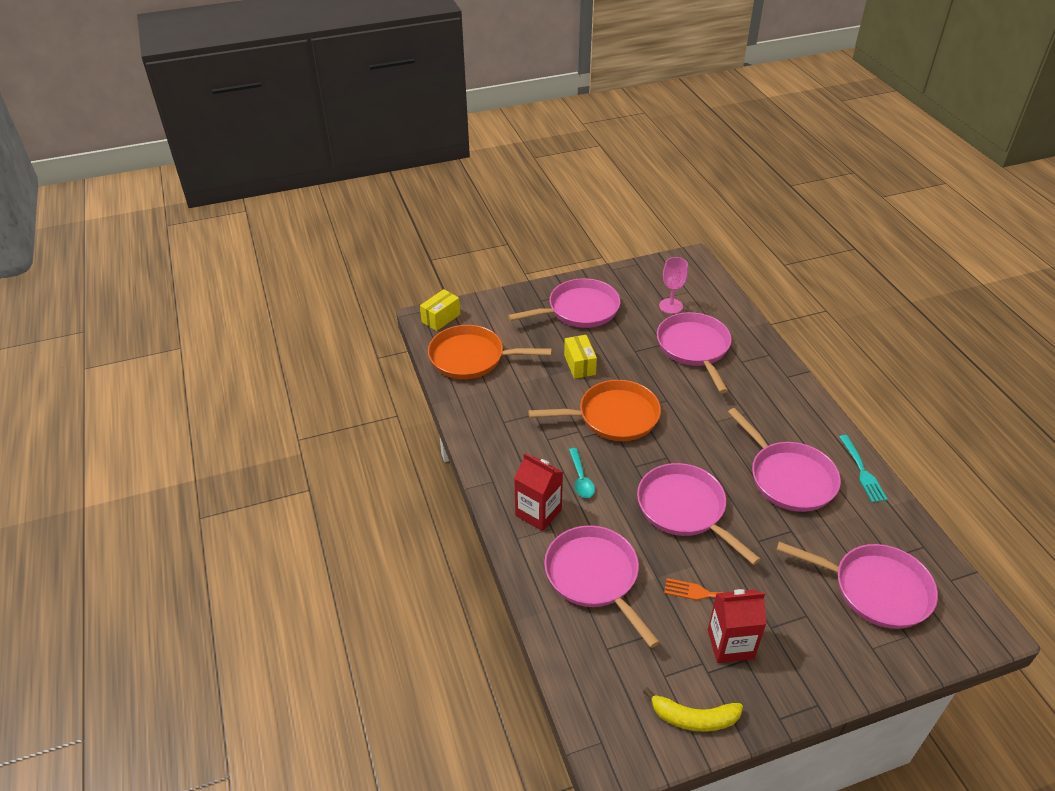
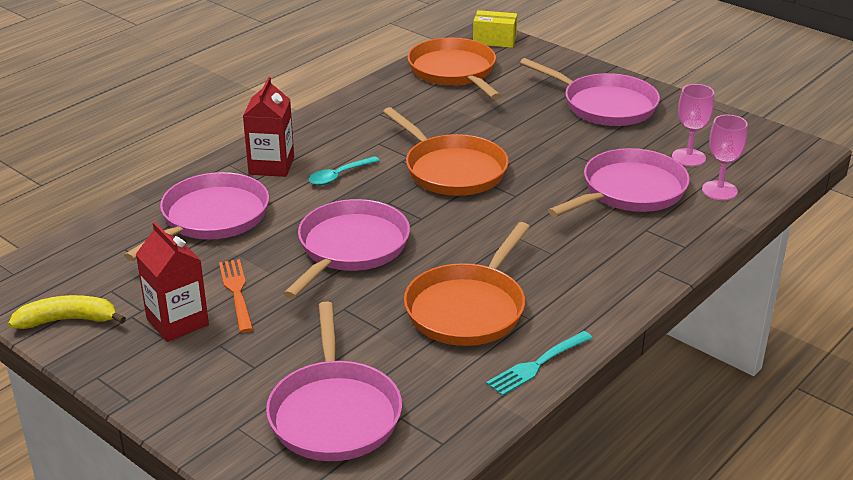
camera: 60 degrees right, 10 degrees down
yellow box [564,335,597,379] -> none
yellow banana [643,688,743,732] -> yellow banana turned 105 degrees clockwise [8,295,126,329]
pink pan [728,408,841,512] -> orange pan [404,222,530,346]
none -> pink goblet [702,115,748,200]

